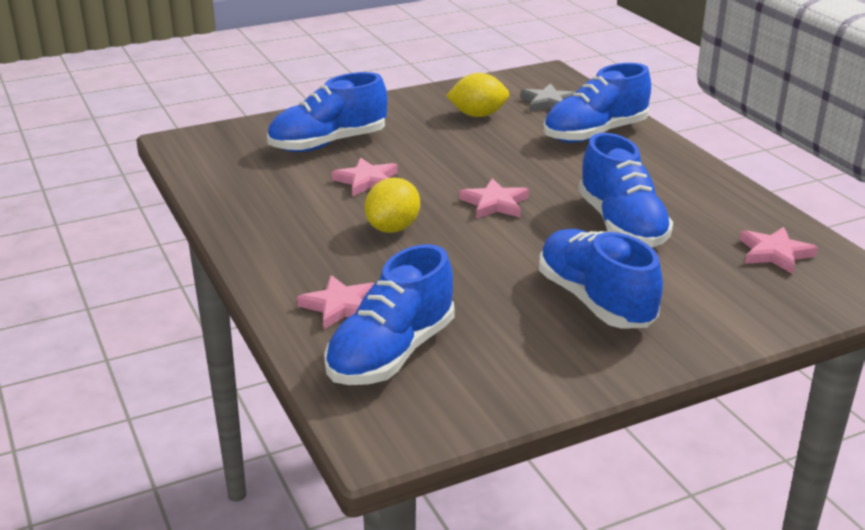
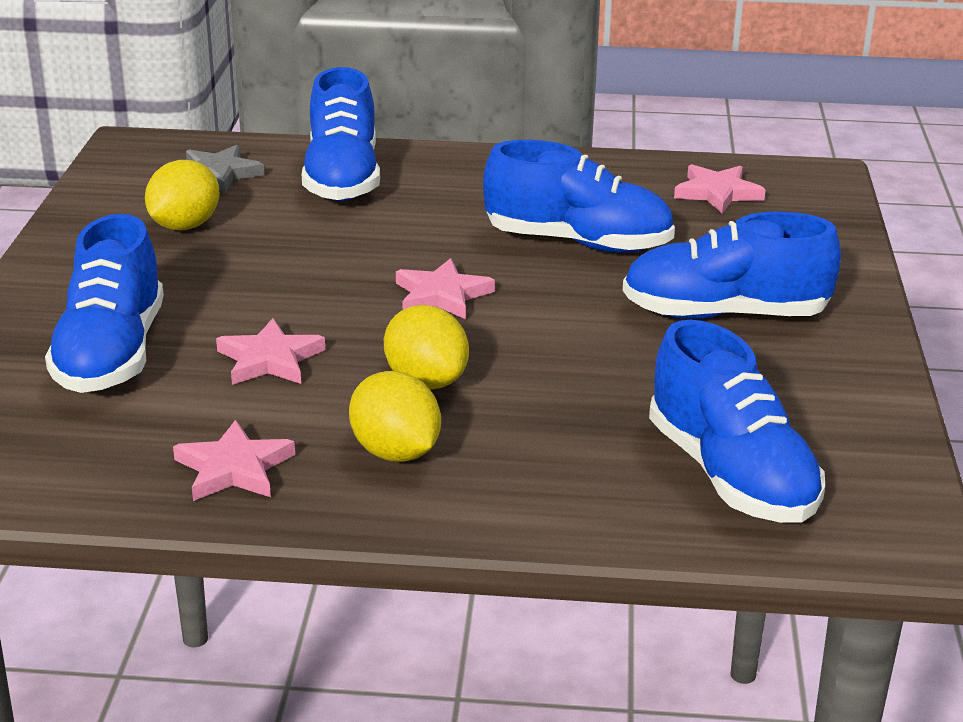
camera: 60 degrees left, 0 degrees up
pink star [297,275,375,329] -> pink star moved to [173,420,295,501]
none -> yellow lemon [349,371,441,462]

